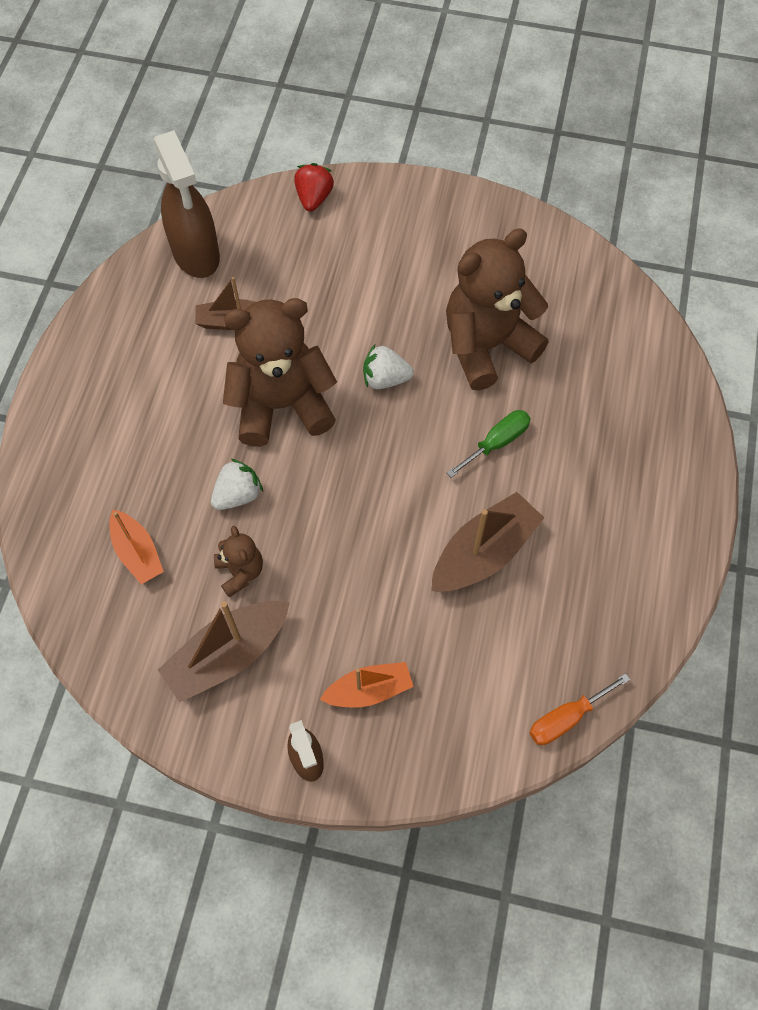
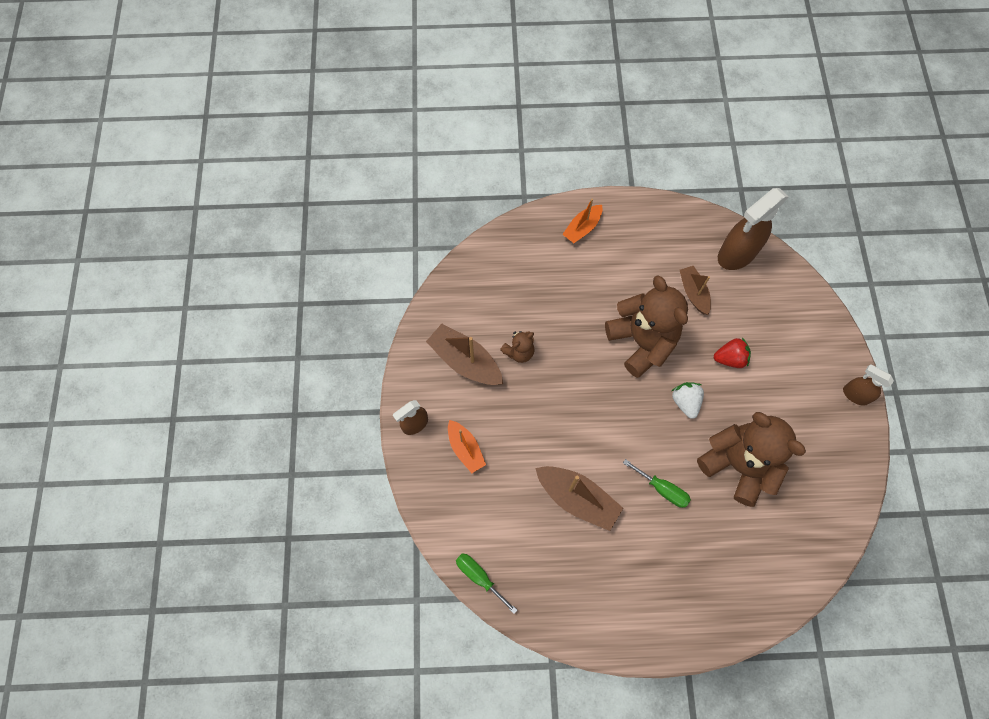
camera: 75 degrees right, 5 degrees up
orange boat [109,510,164,584] -> orange boat moved to [562,199,603,243]
white strawberry [211,458,263,510] -> none
red strawberry [294,163,334,212] -> red strawberry moved to [714,337,751,368]
orange screwdriver [529,673,630,745] -> green screwdriver [456,553,517,614]
none -> brown spray bottle [843,364,894,406]

